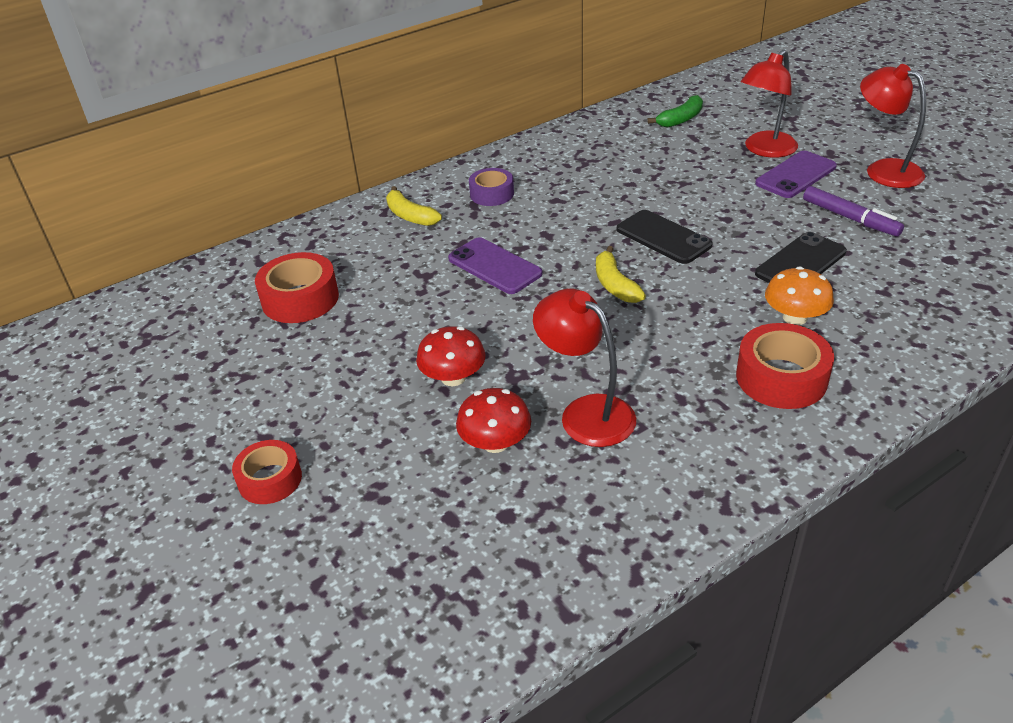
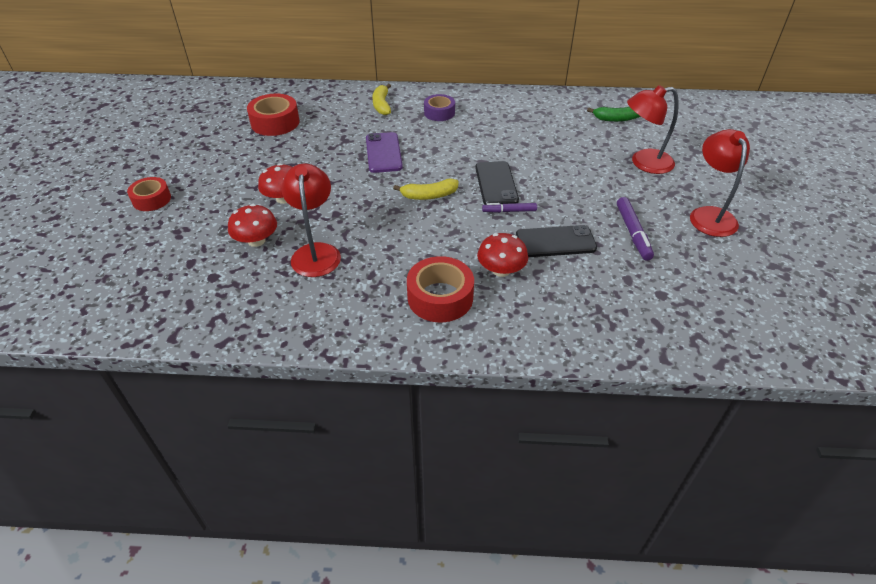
camera: 35 degrees right, 5 degrees up
yellow banana [596,246,646,303] -> yellow banana turned 120 degrees counterclockwise [393,178,459,200]
purple phone [755,151,837,198] -> none
orange mushroom [765,266,834,325] -> red mushroom [477,233,528,277]
none -> purple marker [482,203,537,213]

